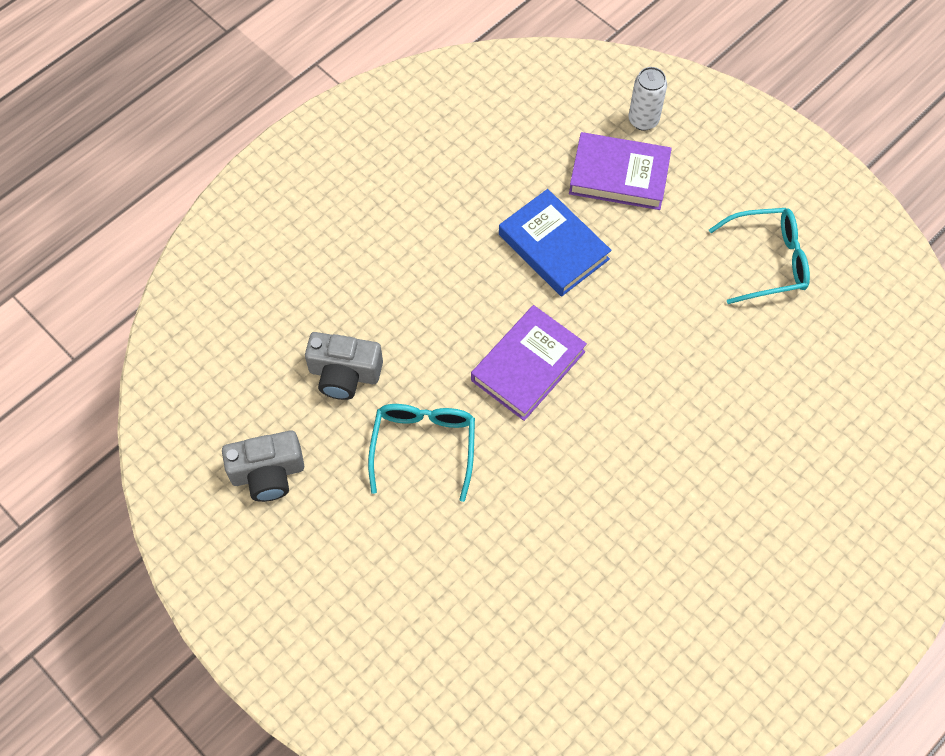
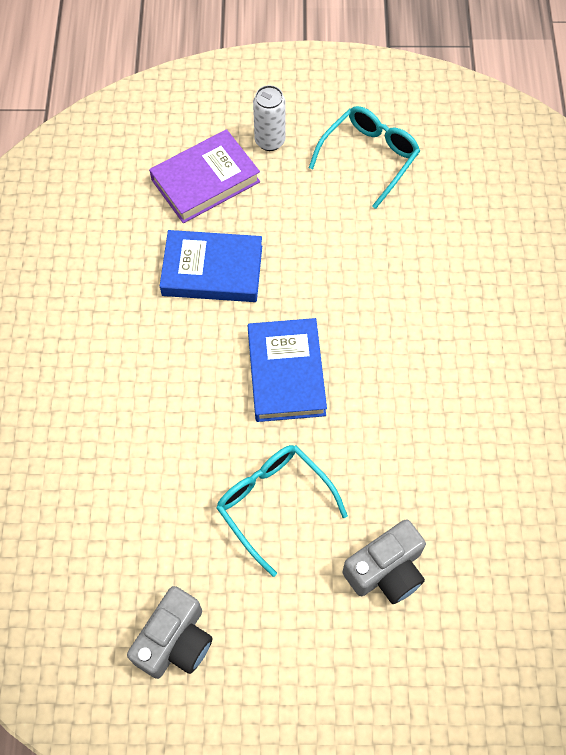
camera: 45 degrees left, 0 degrees up
grey camera [305,332,383,400] -> grey camera moved to [342,519,426,604]
purple book [471,305,587,421] -> blue book [248,318,327,422]
white can [629,67,667,131] -> white can moved to [253,85,286,151]

